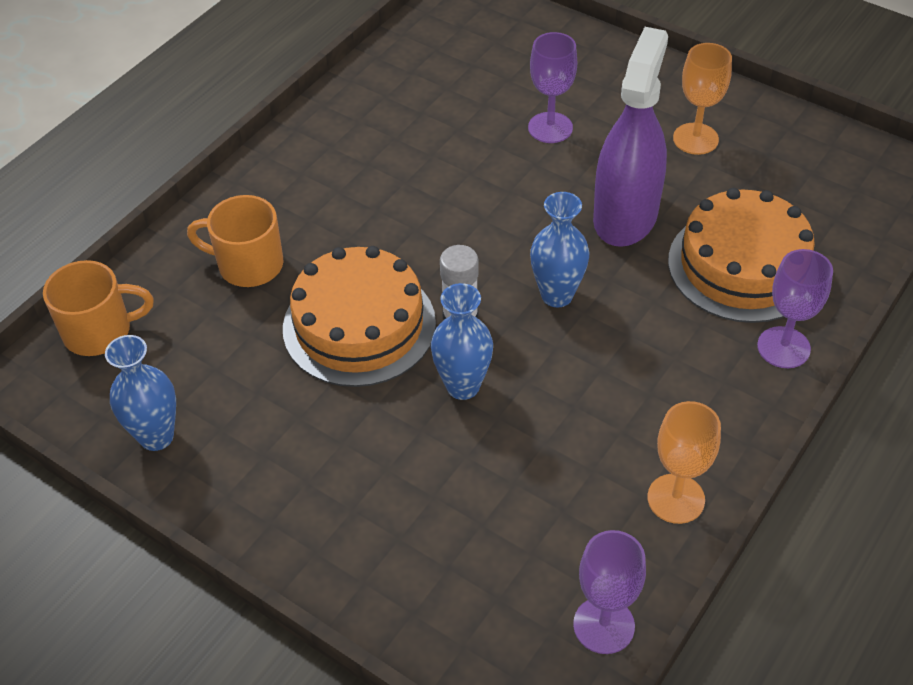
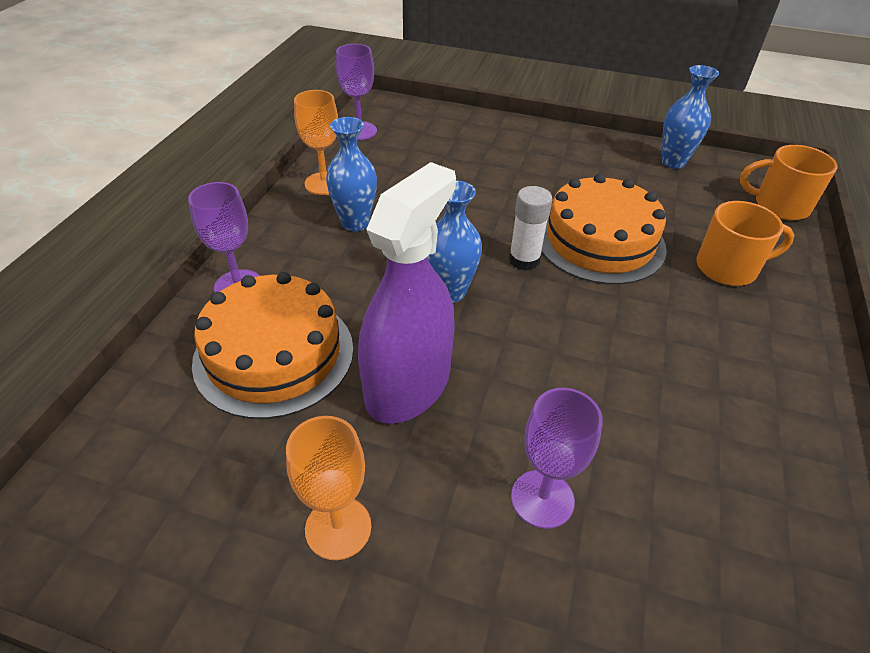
camera: 160 degrees right, 5 degrees down
orange mug [43,260,154,356] -> orange mug turned 45 degrees clockwise [740,145,838,220]
blue vase [431,283,493,400] -> blue vase moved to [326,117,377,232]
purple spray bottle [593,27,668,247] -> purple spray bottle turned 150 degrees counterclockwise [358,162,456,424]

